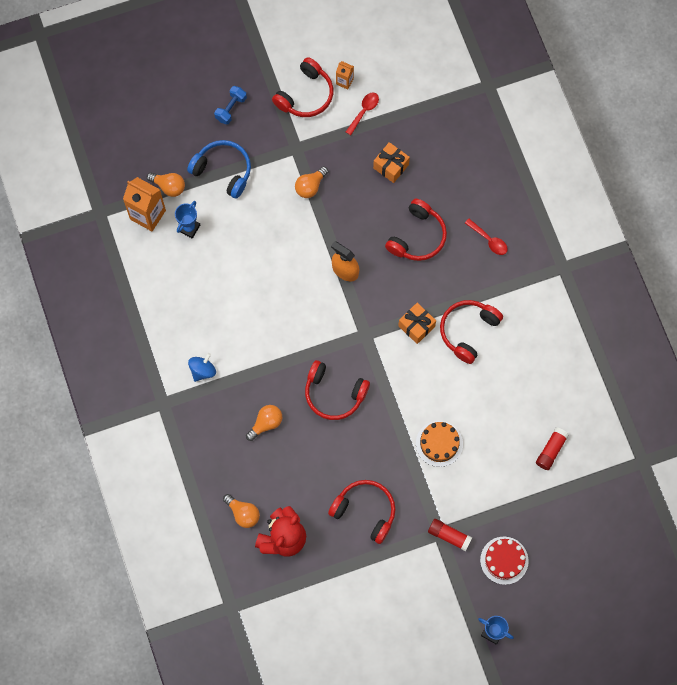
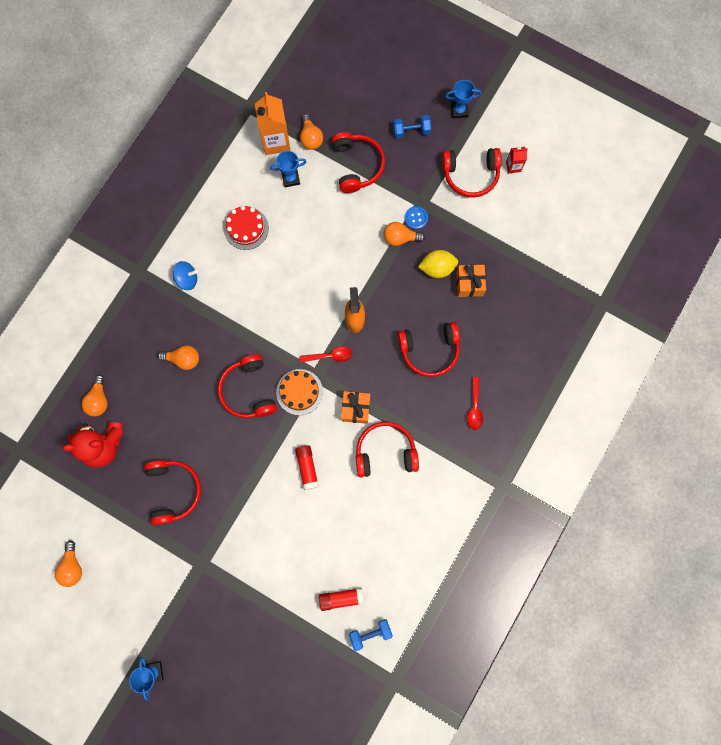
camera: 50 degrees right, 5 degrees up
blue headphones [187,140,251,199] -> red headphones [332,132,385,193]
orange carton [336,61,354,90] -> none
red spoon [346,93,379,135] -> red spoon moved to [300,346,352,363]
orange cake [416,421,463,467] -> orange cake moved to [276,369,323,415]
red glue stick [428,519,472,552] -> red glue stick moved to [295,445,319,490]
red cake [480,537,529,585] -> red cake moved to [224,206,269,250]
none -> orange light bulb [55,540,82,587]
none -> blue dumbbell [349,619,393,651]
none -> blue button [405,206,428,229]
none -> yellow lemon [418,250,458,278]
none -> blue trophy [445,80,482,118]
none -> red carton [506,147,528,174]

